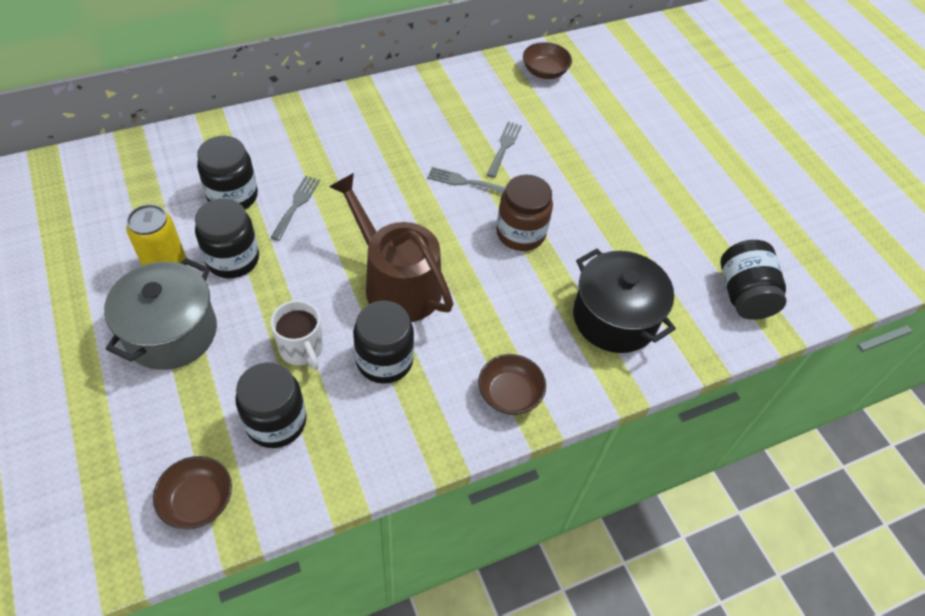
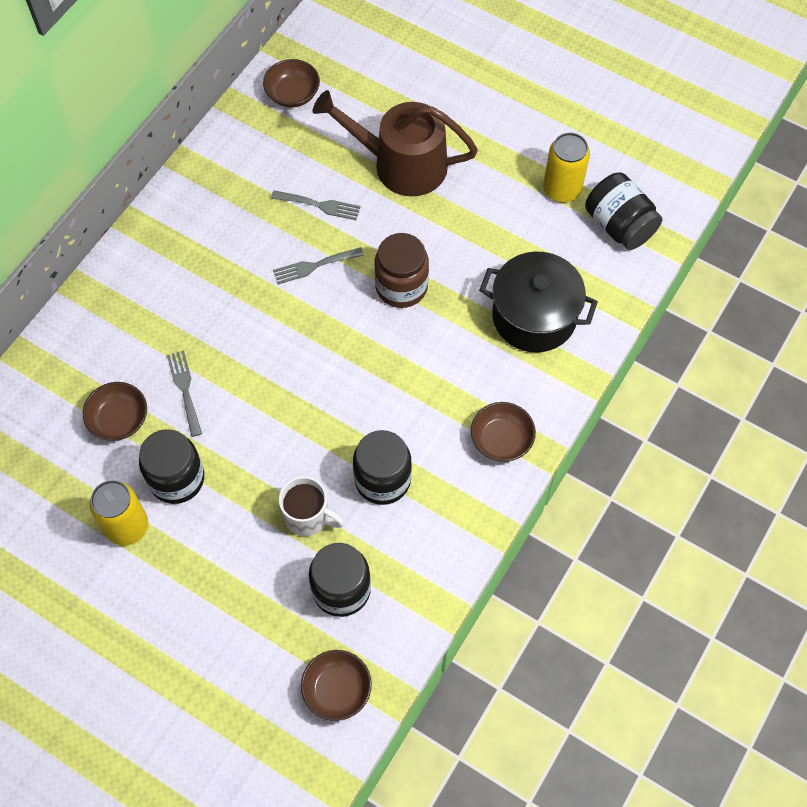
camera: 30 degrees left, 10 degrees up
grey pot [104,258,217,370] -> none
black jar [197,136,258,209] -> brown bowl [83,382,147,441]
brown watering can [329,173,453,322] -> brown watering can moved to [313,90,478,196]
grey fork [487,122,522,178] -> grey fork turned 120 degrees clockwise [271,191,361,220]
none -> yellow can [543,133,590,203]

